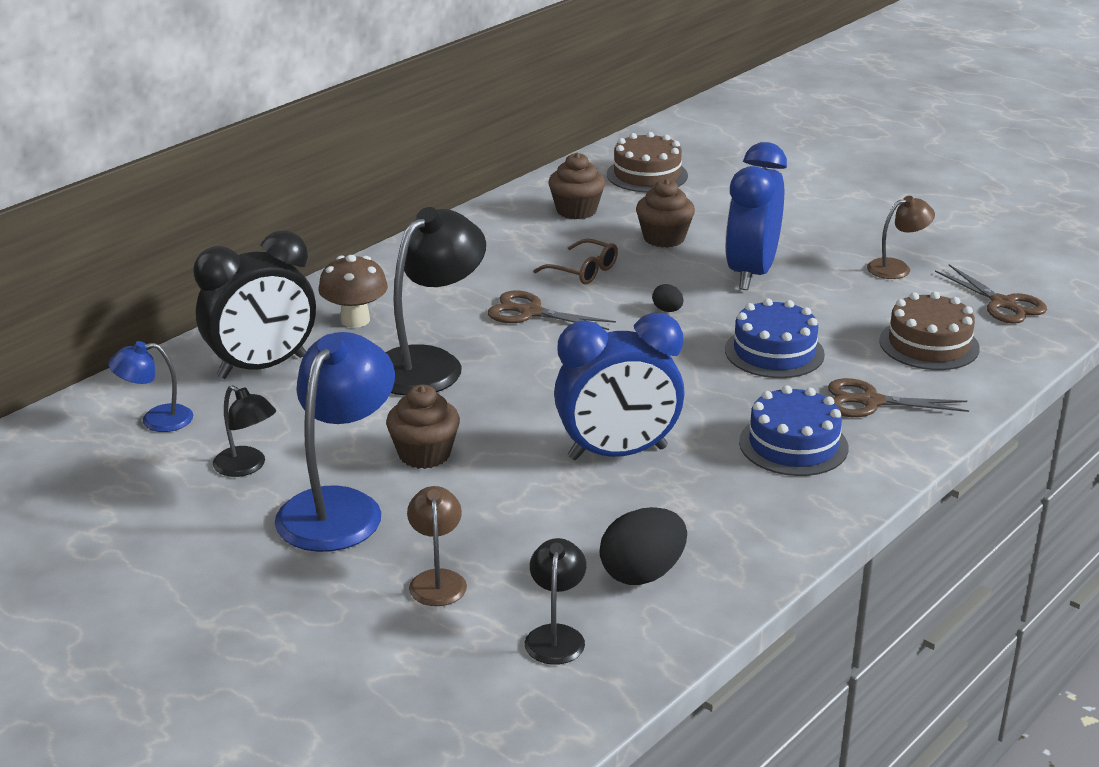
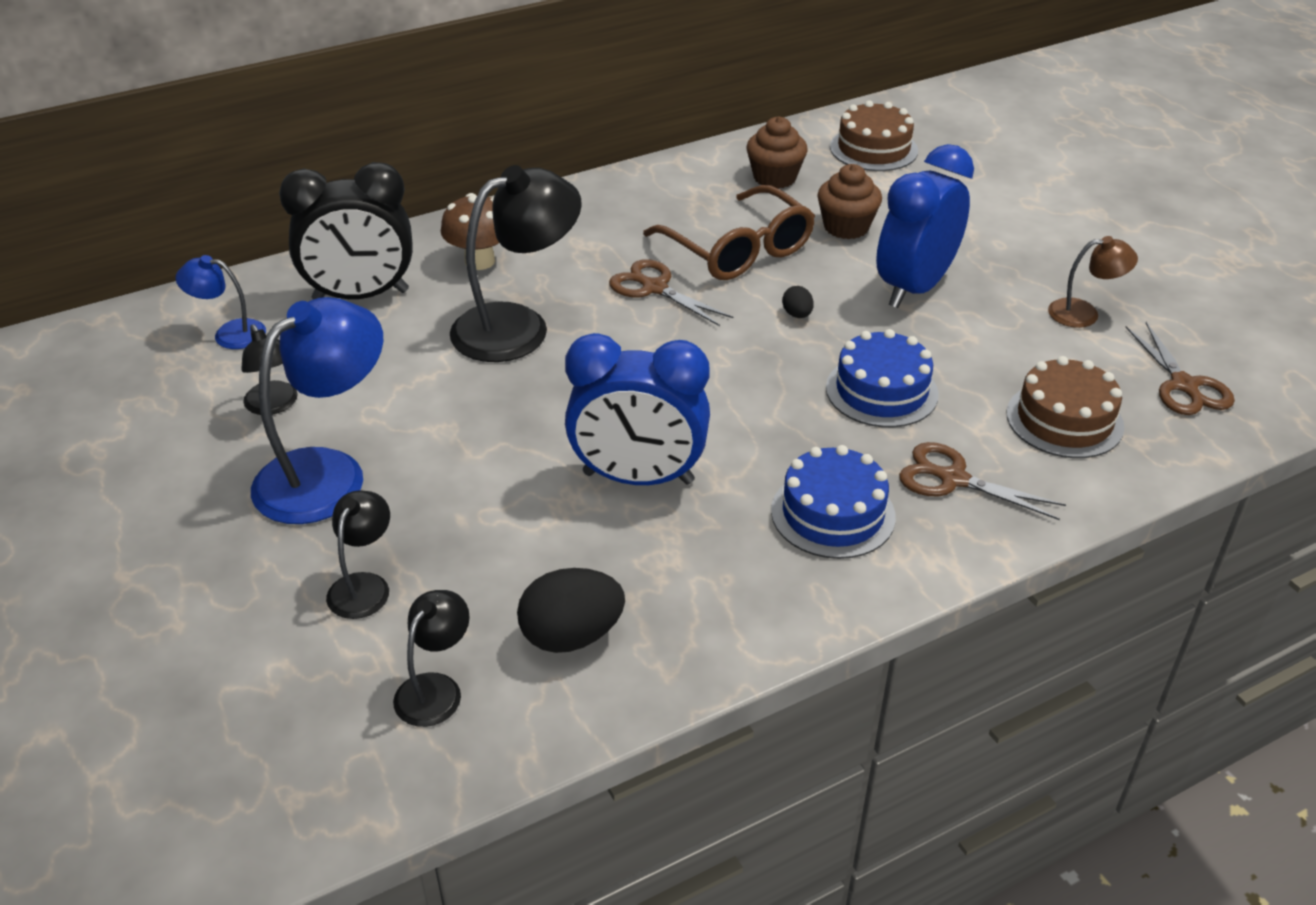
camera: 20 degrees right, 10 degrees up
brown cupcake [386,385,460,469] -> none
brown lamp [407,486,467,606] -> black lamp [326,490,390,619]
brown glasses [533,239,618,284] -> brown glasses [643,185,815,280], size x1.83

